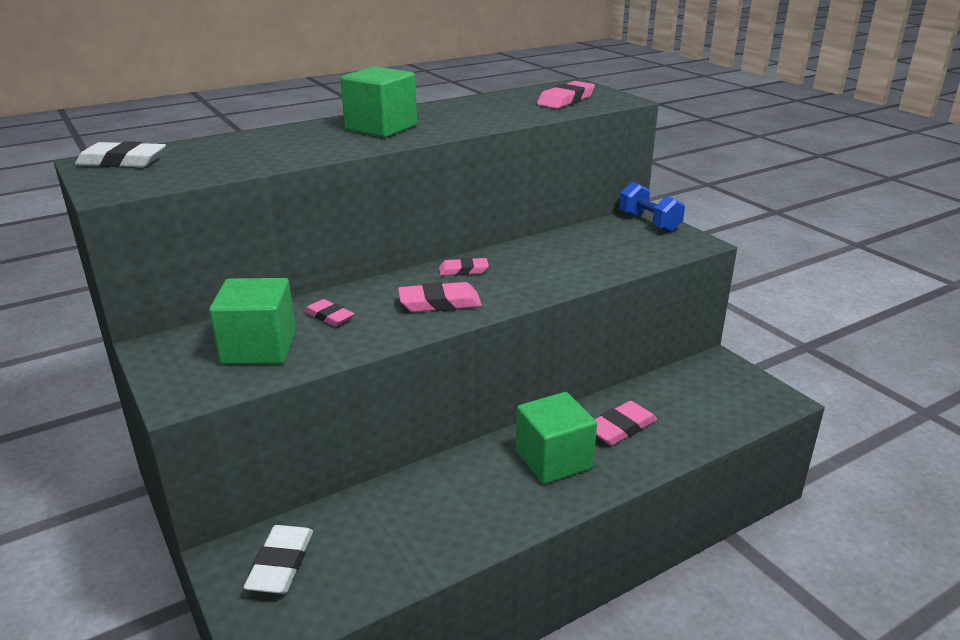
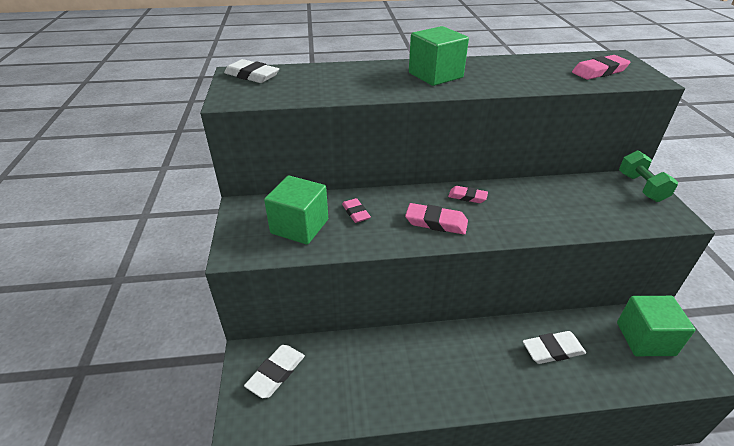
camera: 25 degrees right, 10 degrees up
green cube [516,392,597,484] -> green cube moved to [617,296,696,356]
pink eraser [595,401,657,445] -> white eraser [523,331,586,364]
blue dumbbell [619,182,685,232] -> green dumbbell [619,150,678,202]

